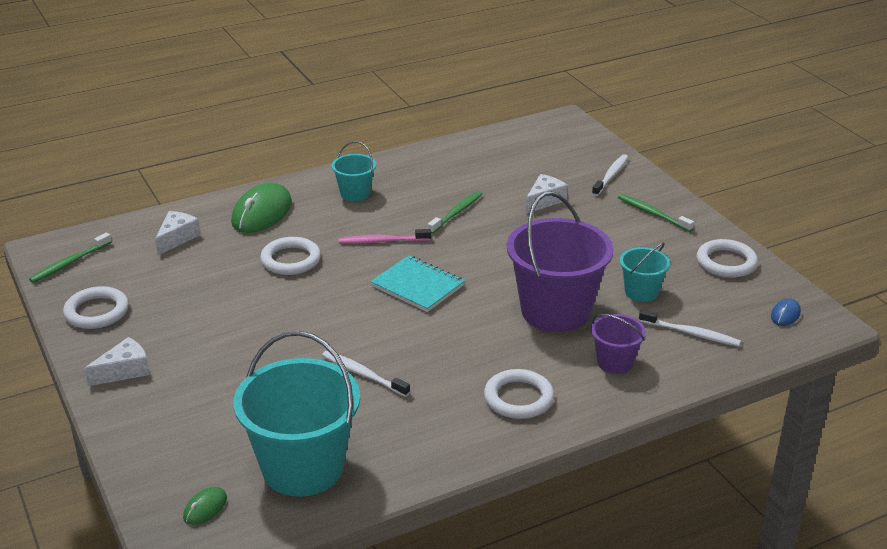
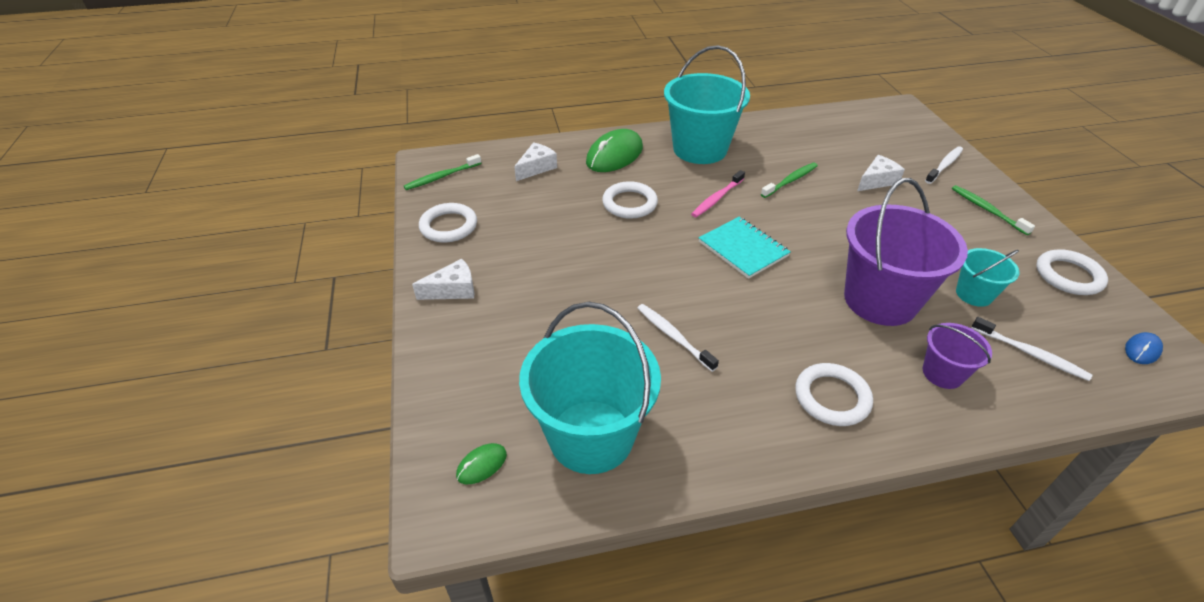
camera: 15 degrees right, 10 degrees up
turquoise bucket [332,141,376,201] -> turquoise bucket [664,45,750,164], size x2.03
pink toothbrush [339,229,431,244] -> pink toothbrush turned 60 degrees counterclockwise [691,170,745,217]

